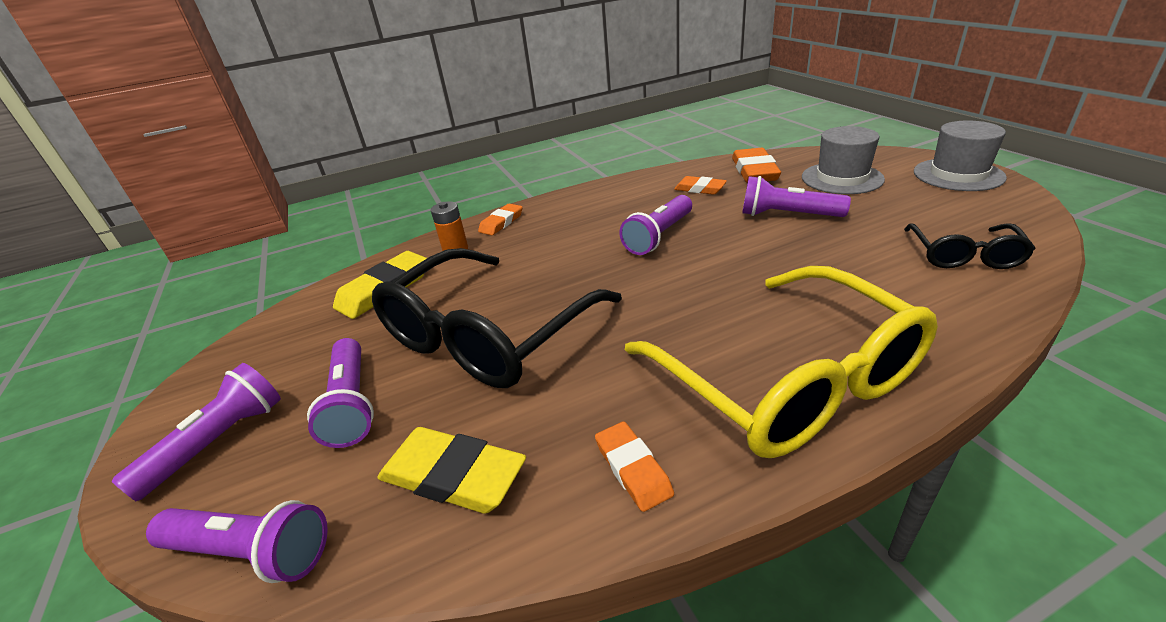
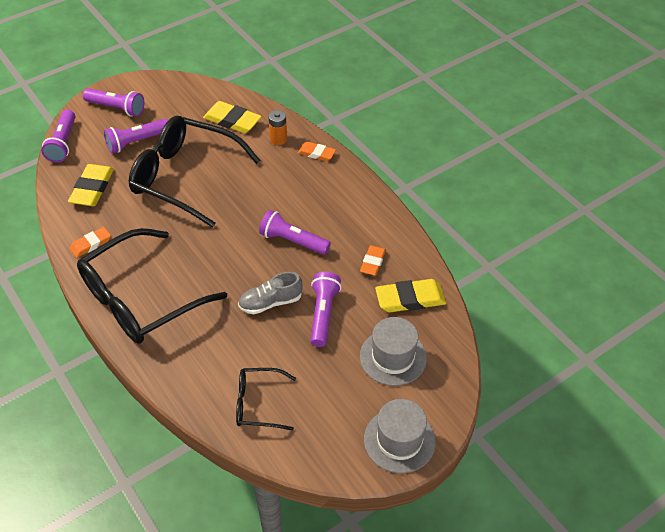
camera: 75 degrees right, 15 degrees up
yellow glasses [625,266,938,458] -> black glasses [77,228,227,344]
orange eraser [732,148,781,183] -> yellow eraser [375,279,446,312]
none -> grey shoe [238,272,303,314]

